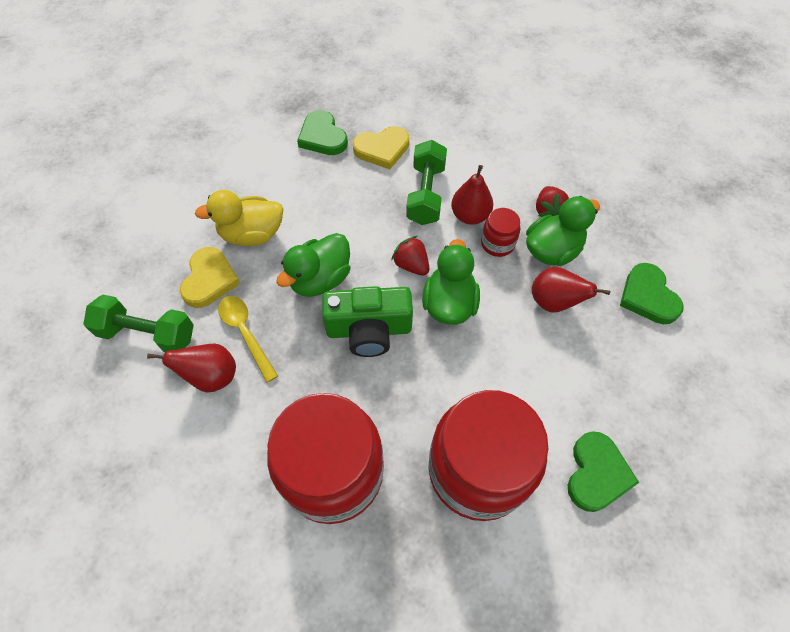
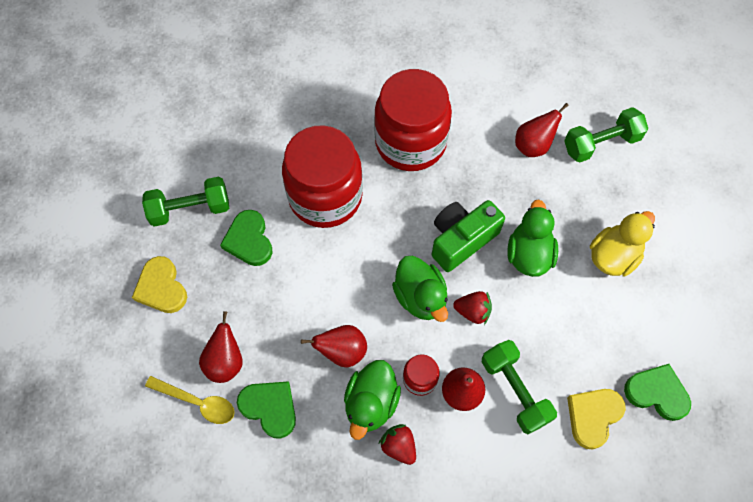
camera: 145 degrees right, 5 degrees up
yellow heart [180,247,241,308] -> yellow heart moved to [132,256,187,313]
yellow spoon [218,296,278,383] -> yellow spoon moved to [145,376,235,424]
none -> green dumbbell [142,177,229,227]
none -> red pear [199,311,243,383]

